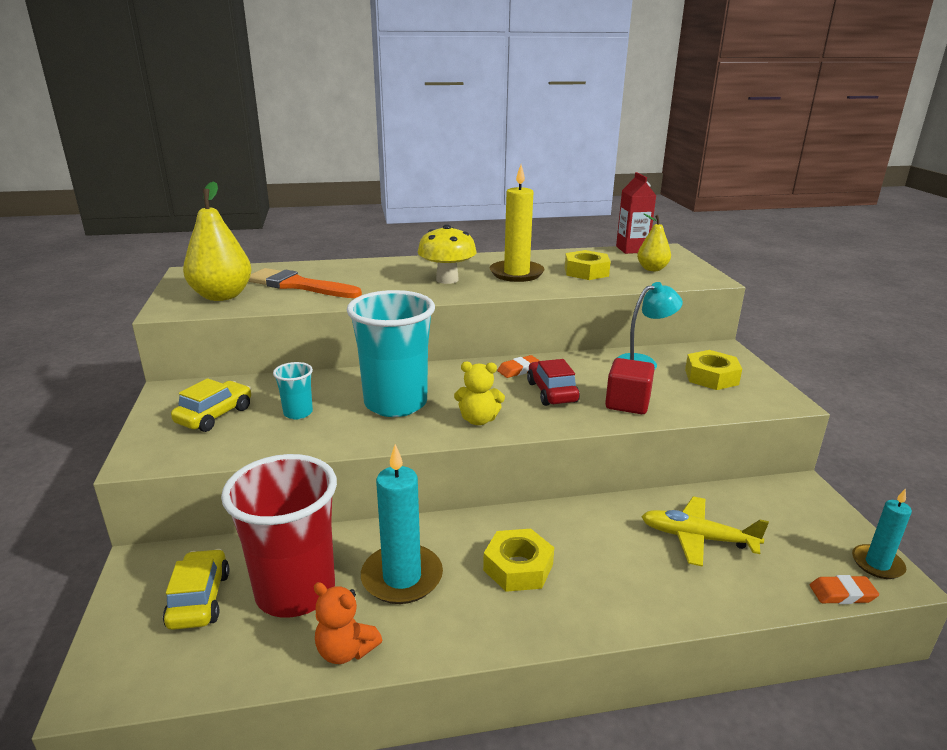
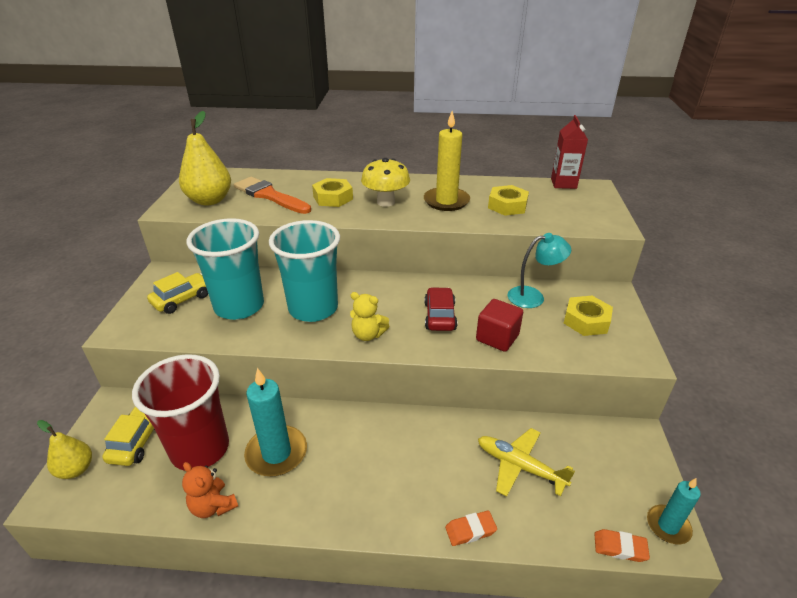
camera: 15 degrees right, 10 degrees up
turquoise cup [273,362,313,419] -> turquoise cup [187,218,264,320], size x2.25
yellow nut [483,529,554,592] -> yellow nut moved to [312,178,353,207]
orange eraser [497,355,540,378] -> orange eraser moved to [445,511,497,546]
yellow pear [637,213,671,271] -> yellow pear moved to [37,420,92,479]

